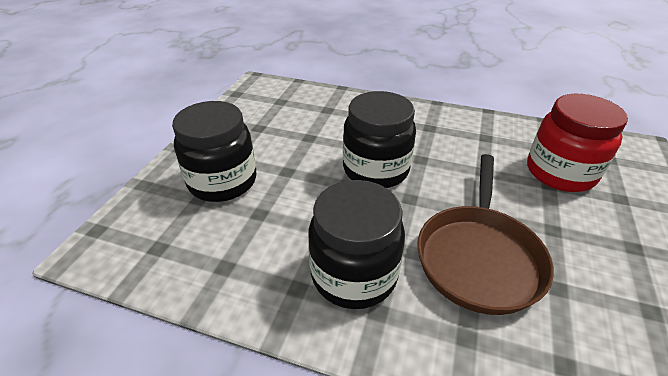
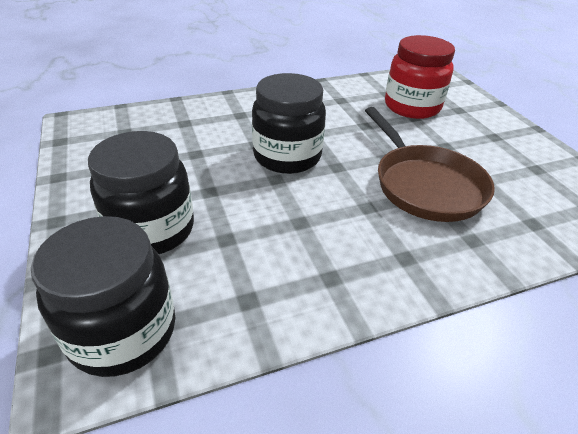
camera: 40 degrees left, 0 degrees up
black jar [308,180,405,309] -> black jar moved to [31,216,175,377]

